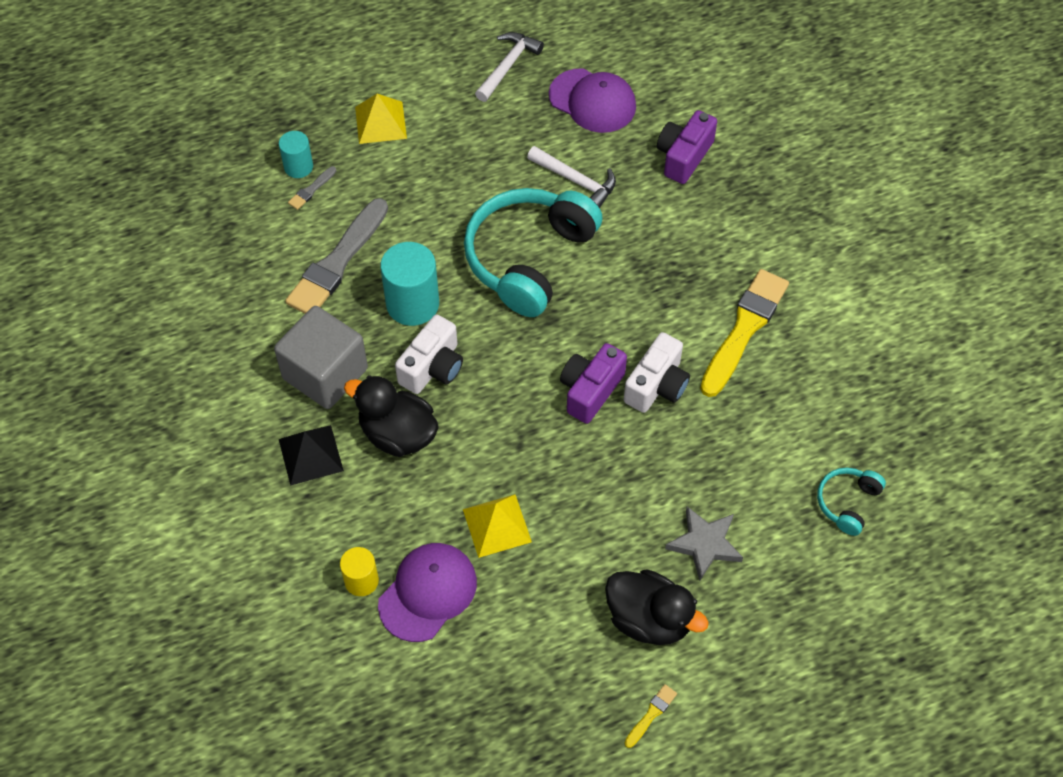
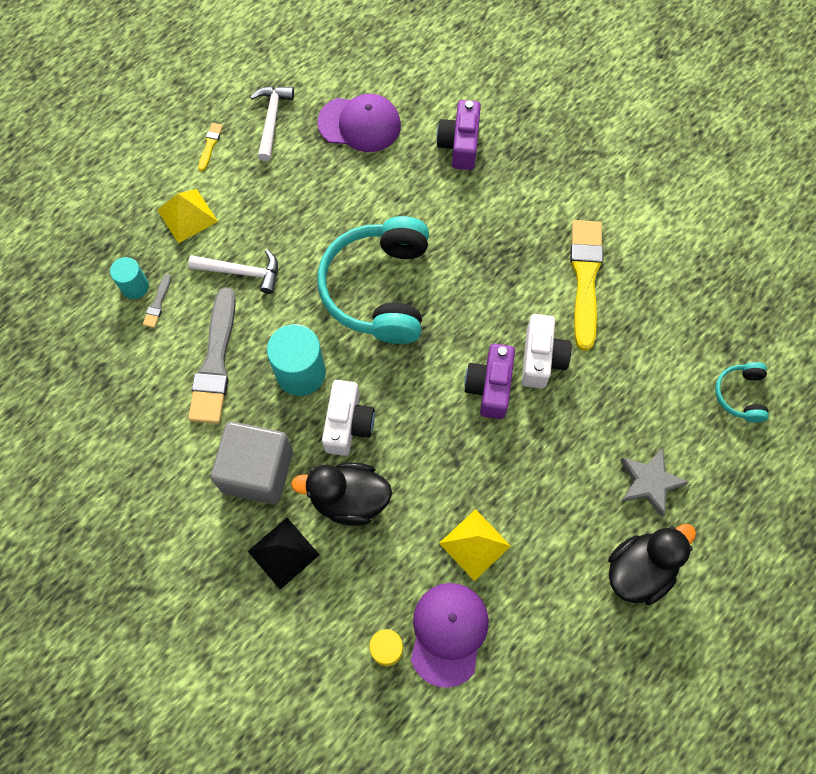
camera: 25 degrees left, 10 degrees up
white hammer [527,146,616,208] -> white hammer moved to [188,249,278,294]
black duck [605,569,709,645] -> black duck turned 45 degrees counterclockwise [608,524,696,605]
yellow brush [625,684,677,748] -> yellow brush moved to [198,123,223,171]

